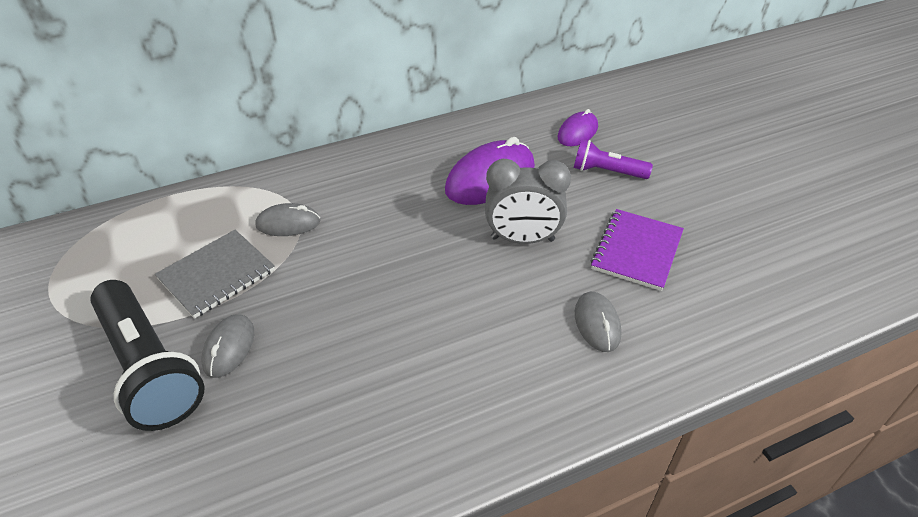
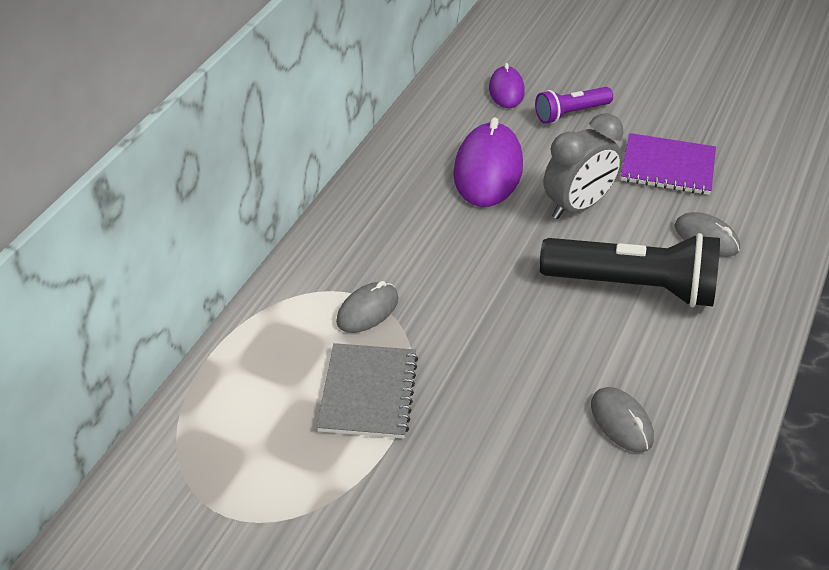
camera: 40 degrees left, 0 degrees up
black flashlight [90,280,204,431] -> black flashlight moved to [540,233,720,307]
grey mouse [201,314,254,378] -> grey mouse moved to [591,387,654,452]
purple notebook [591,209,684,291] -> purple notebook turned 60 degrees counterclockwise [621,133,716,195]

